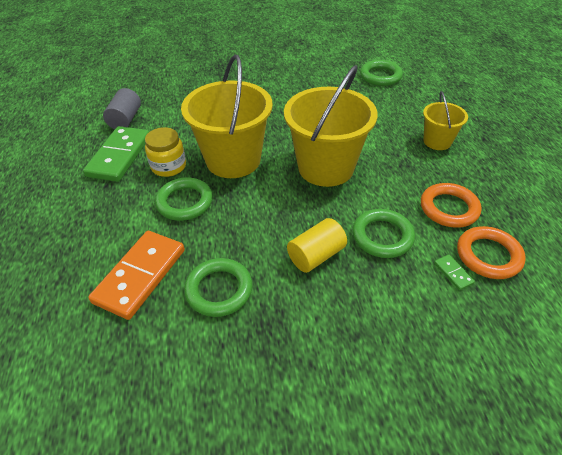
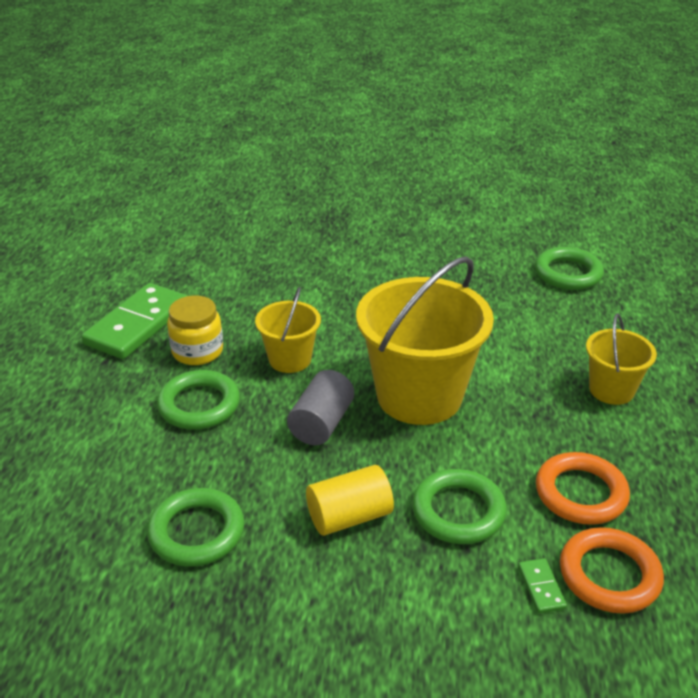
camera: 15 degrees right, 10 degrees down
orange domino [88,231,185,320] -> none
grey cylinder [103,88,141,129] -> grey cylinder moved to [287,370,354,445]
yellow bucket [181,54,273,178] -> yellow bucket [255,287,321,373], size x0.52

